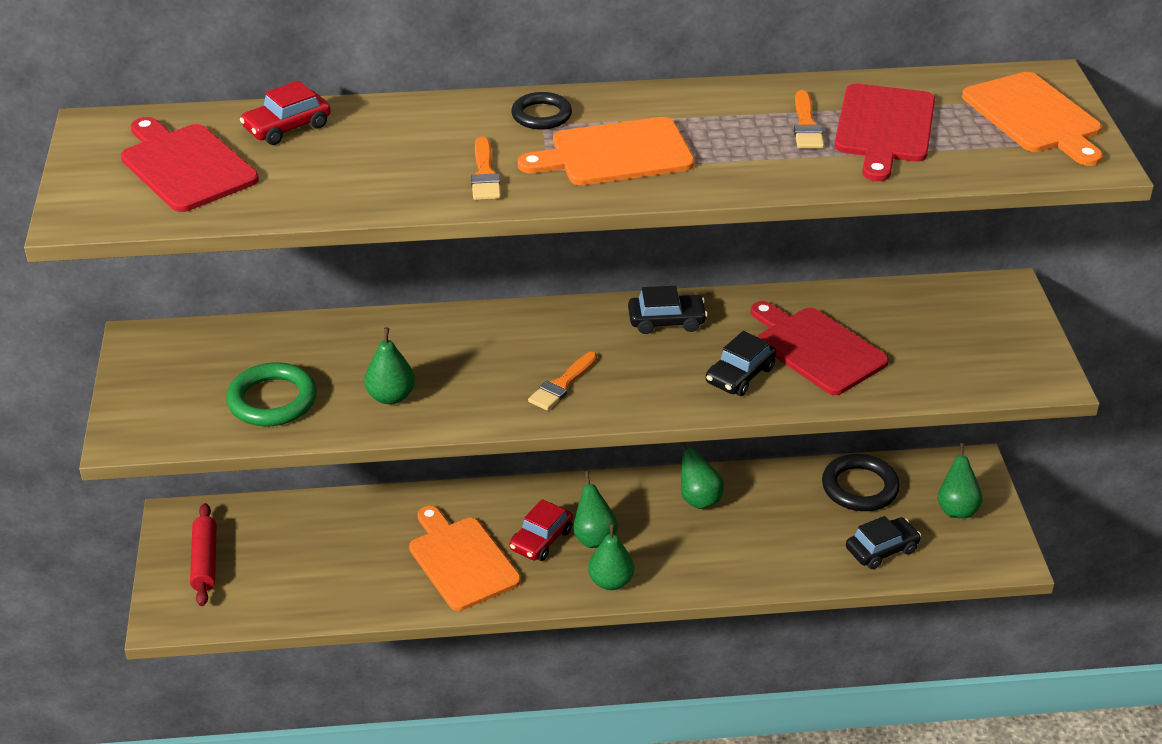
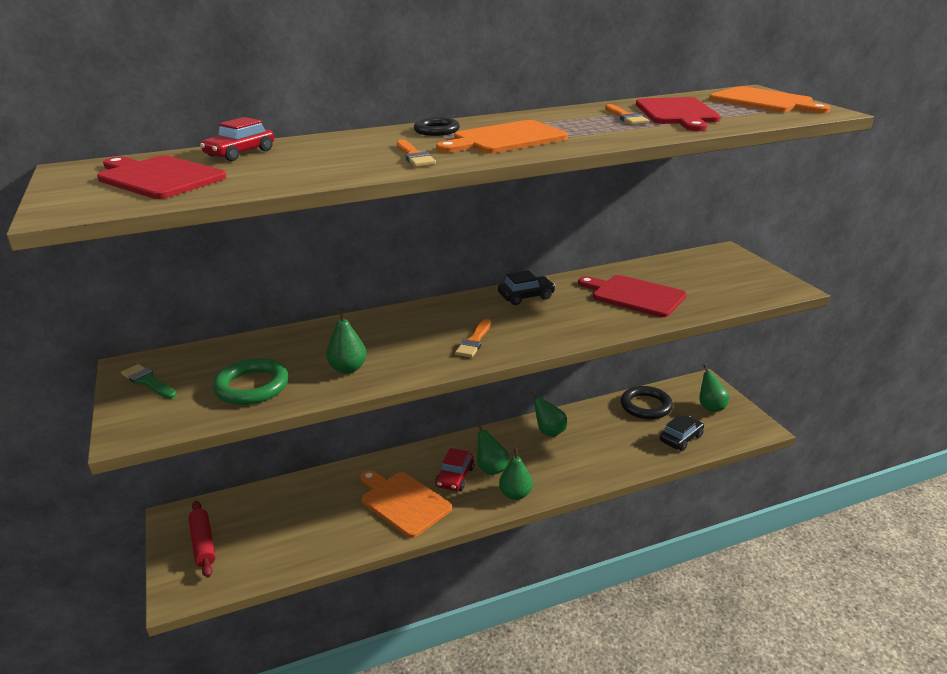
camera: 15 degrees left, 10 degrees down
black car [706,331,776,396] -> none
none -> green brush [121,364,177,399]

